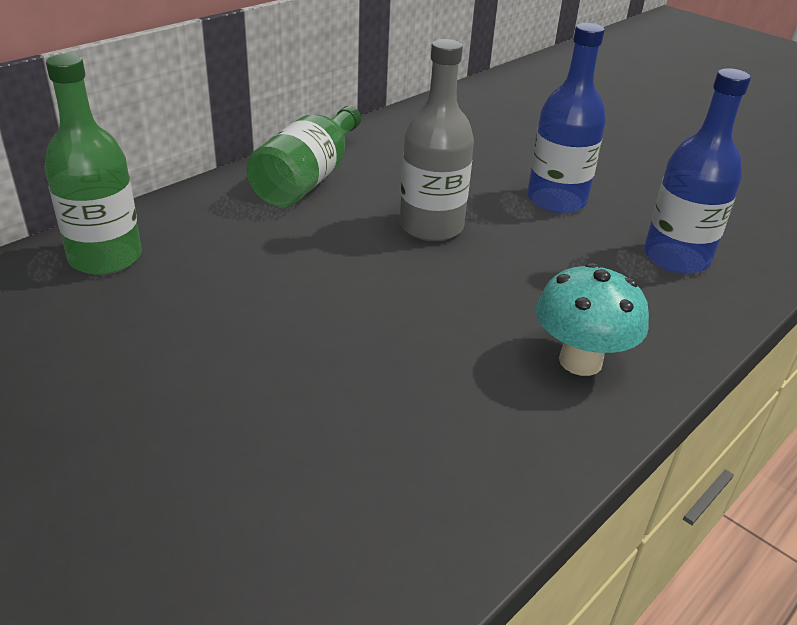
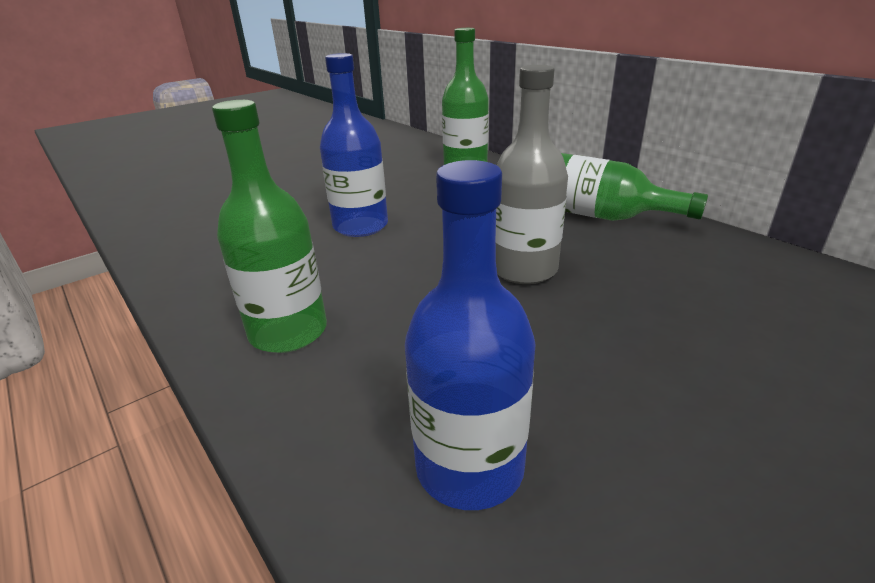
camera: 100 degrees right, 5 degrees down
blue bottle [527,23,606,213] -> blue bottle moved to [320,53,388,237]
turquoise mushroom [536,263,649,376] -> green bottle [212,100,327,353]

